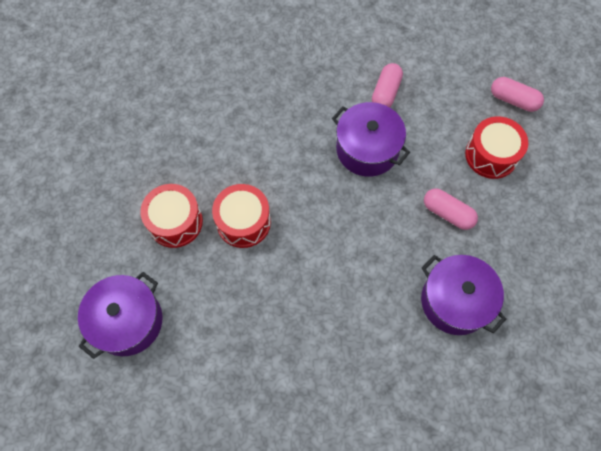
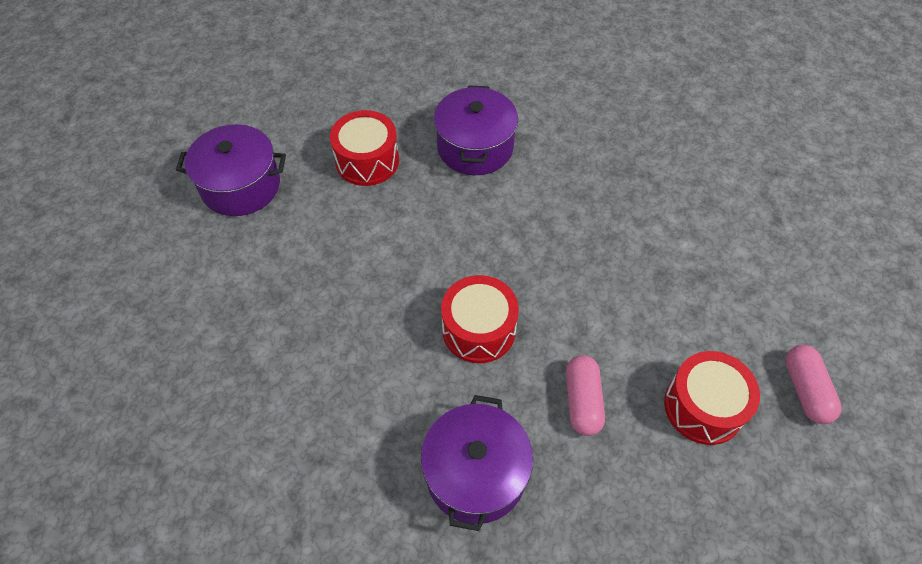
camera: 55 degrees right, 10 degrees down
red drum [212,184,271,248] -> red drum moved to [441,275,519,363]
purple pot [332,102,410,177] -> purple pot moved to [434,85,518,175]
pink capsule [372,63,403,107] -> none

